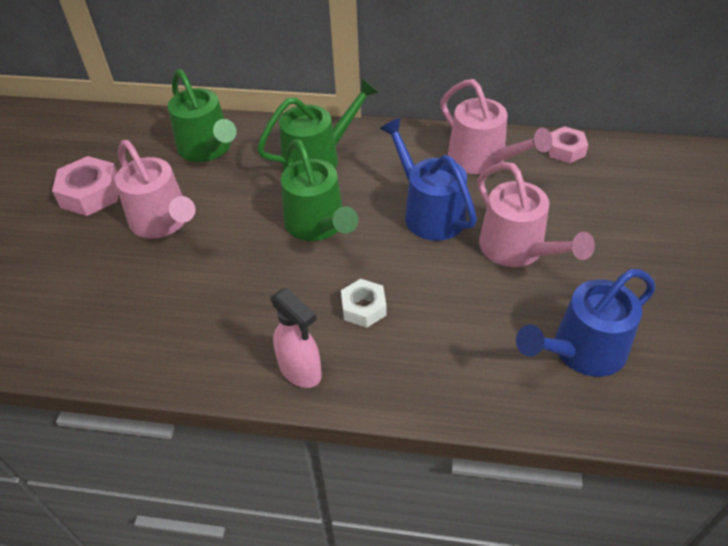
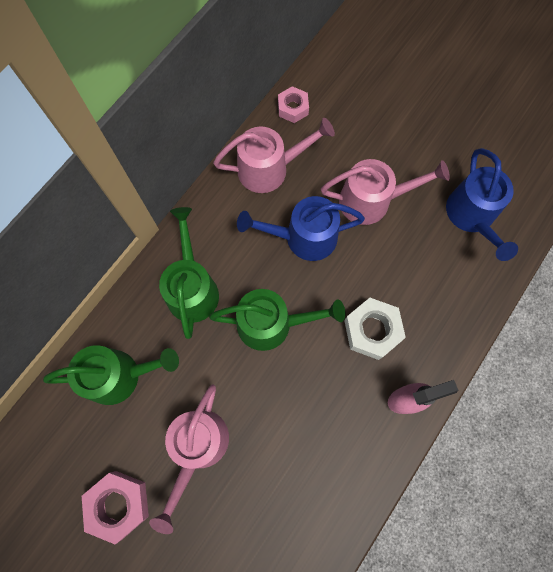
camera: 65 degrees left, 25 degrees up
pink watering can [115,140,195,239] -> pink watering can turned 120 degrees clockwise [149,384,229,534]
white nut [341,279,387,328] -> white nut [344,298,406,360], size x1.54

